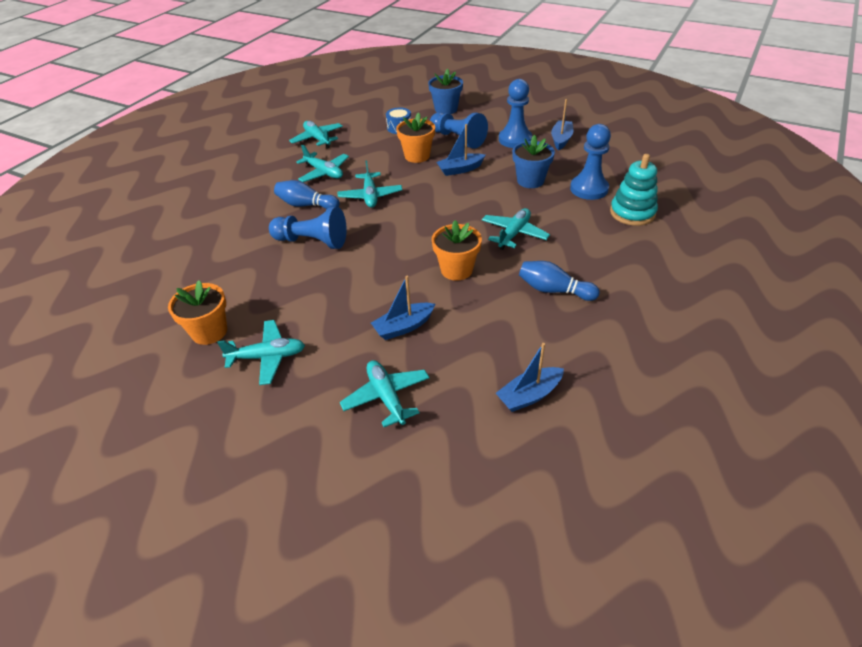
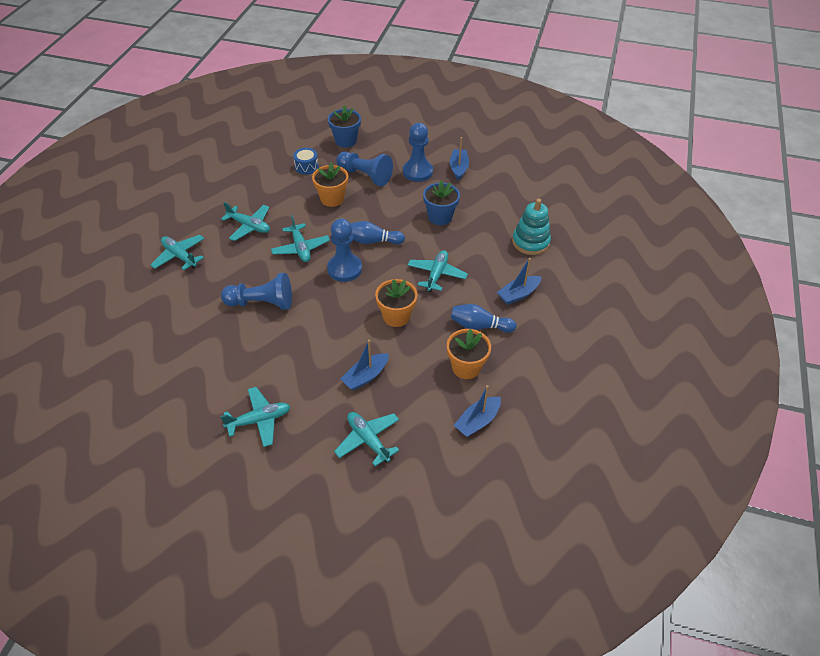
camera: 15 degrees left, 5 degrees up
orange flower pot [168,280,227,345] -> orange flower pot moved to [447,329,491,379]
blue bowling pin [274,180,340,209] -> blue bowling pin moved to [351,221,405,245]
turquoise plane [289,121,343,148] -> turquoise plane moved to [150,235,205,270]
blue boat [437,124,485,176] -> blue boat moved to [497,258,541,305]
blue pawn [570,124,611,200] -> blue pawn moved to [327,218,362,282]

